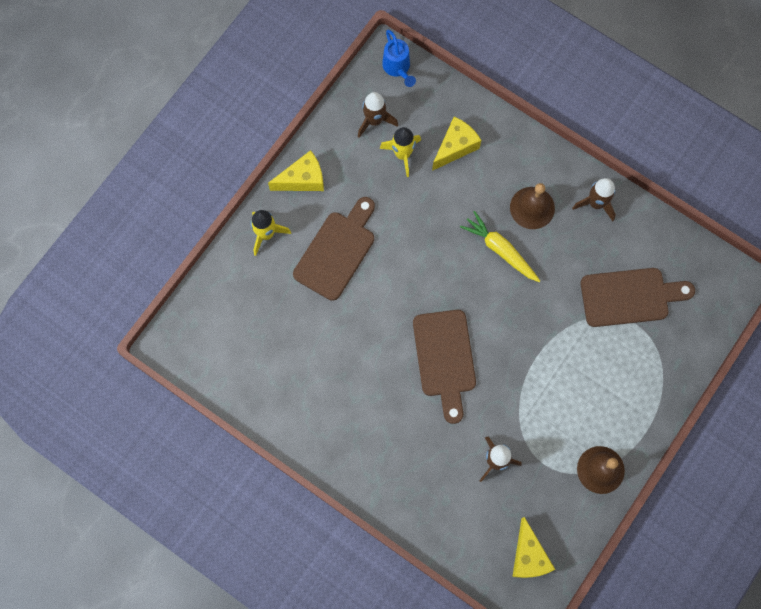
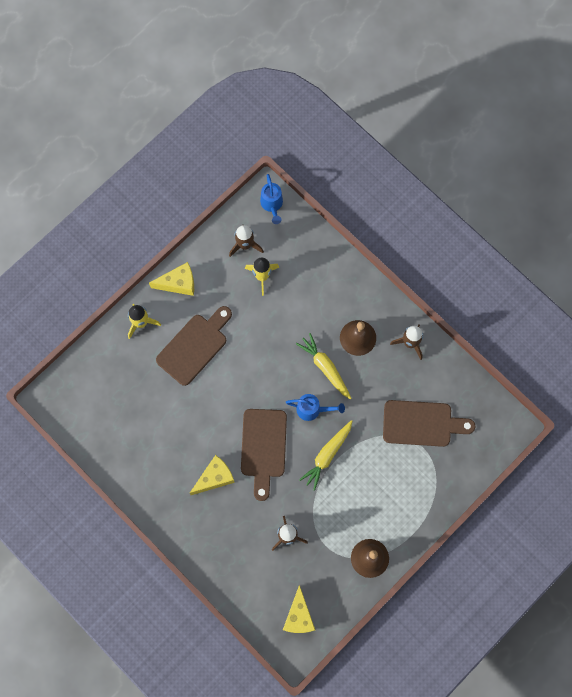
camera: 10 degrees right, 0 degrees up
yellow cheese [432,117,481,171] -> yellow cheese moved to [190,455,235,495]
none -> blue watering can [286,394,345,421]
none -> yellow carrot [299,420,353,491]

